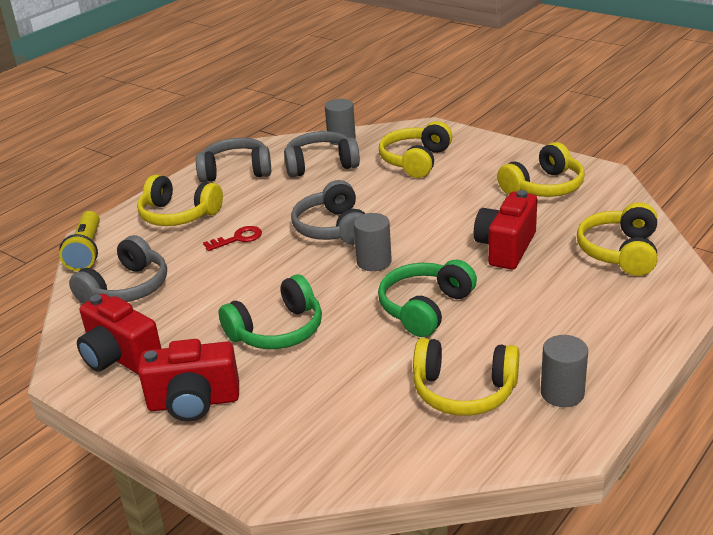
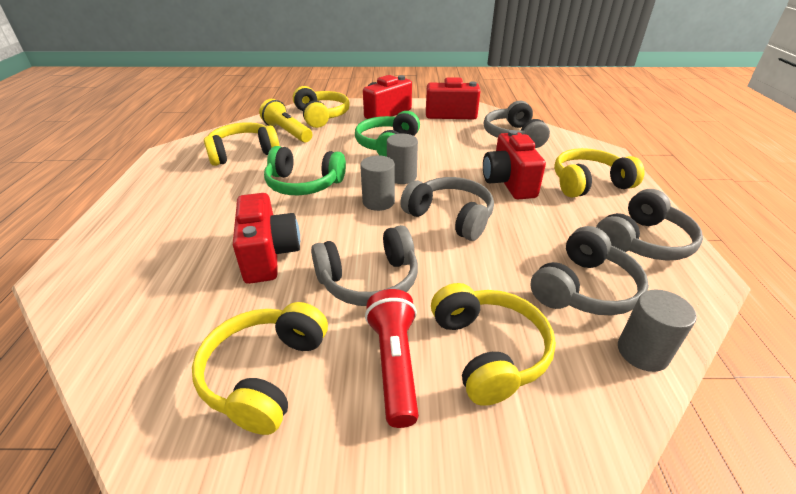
camera: 140 degrees right, 5 degrees up
yellow flashlight [59,211,100,271] -> yellow flashlight moved to [259,99,313,142]
red key [203,226,262,251] -> red camera [483,130,546,199]
green headphones [378,260,477,337] -> green headphones turned 105 degrees clockwise [264,146,346,195]
grey cylinder [541,335,588,407] -> grey cylinder moved to [387,134,418,184]
yellow headphones [577,202,657,276] -> yellow headphones moved to [293,86,350,128]
none -> grey headphones [311,225,418,306]
none -> red flashlight [365,289,419,428]

